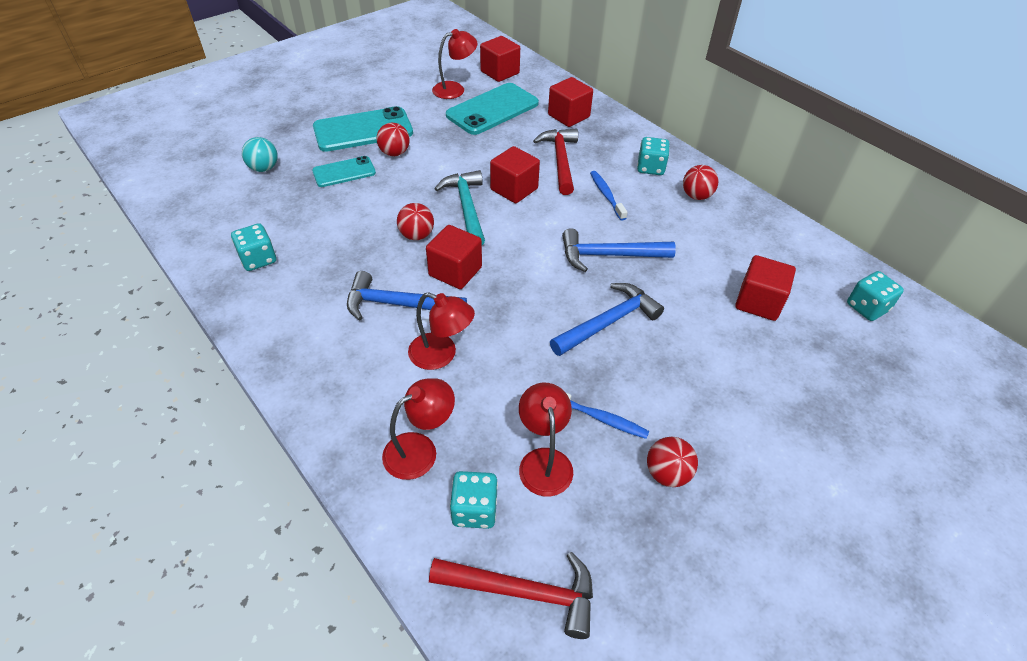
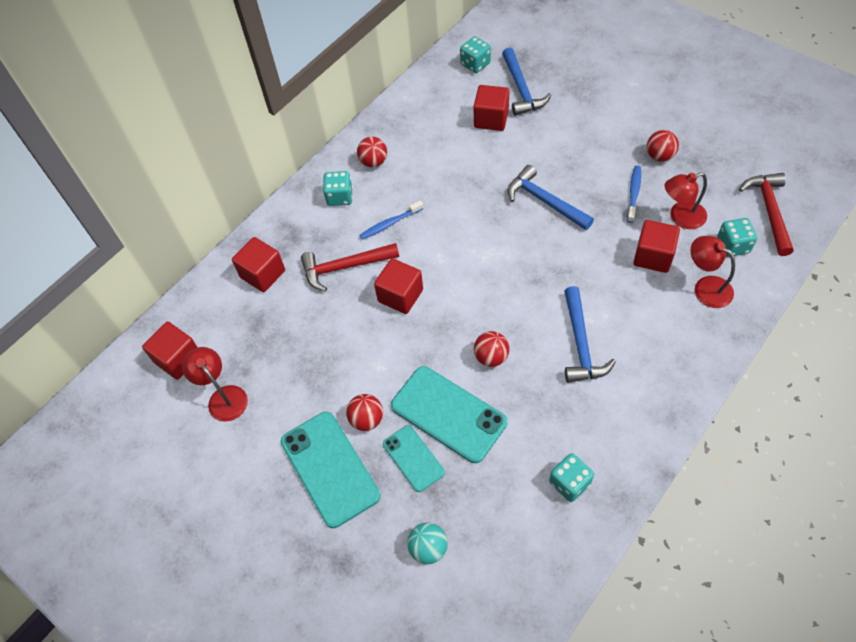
camera: 95 degrees left, 10 degrees up
red lamp [408,292,475,370] -> none
red cube [426,225,482,289] -> red cube moved to [633,220,680,273]
turquoise hammer [434,170,485,245] -> none
turquoise phone [446,83,539,135] -> turquoise phone moved to [391,366,507,463]
blue hammer [562,228,676,272] -> blue hammer moved to [502,48,551,116]

